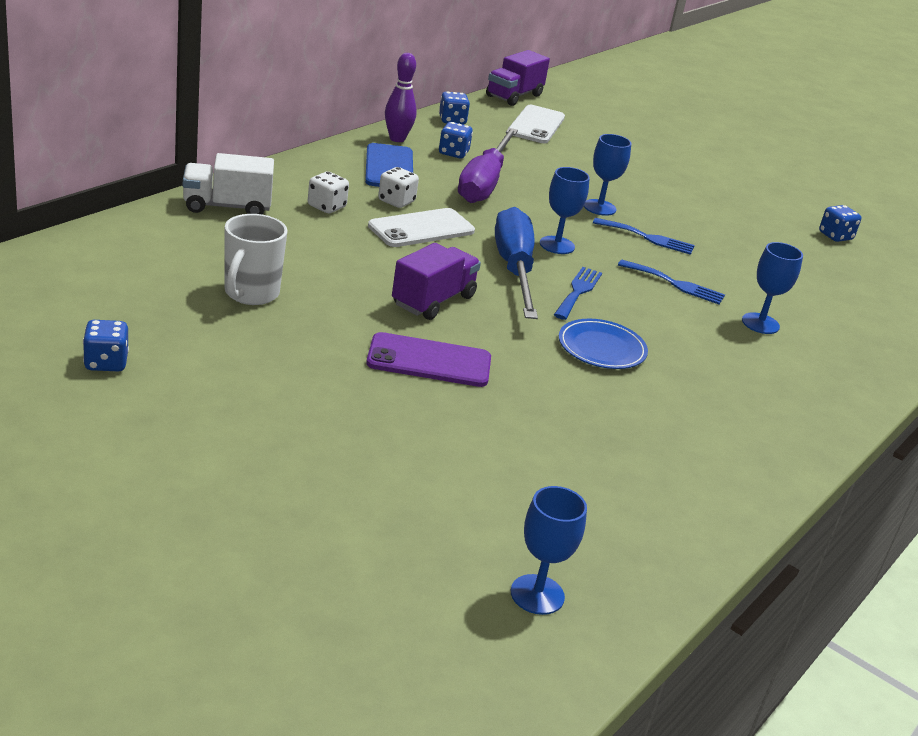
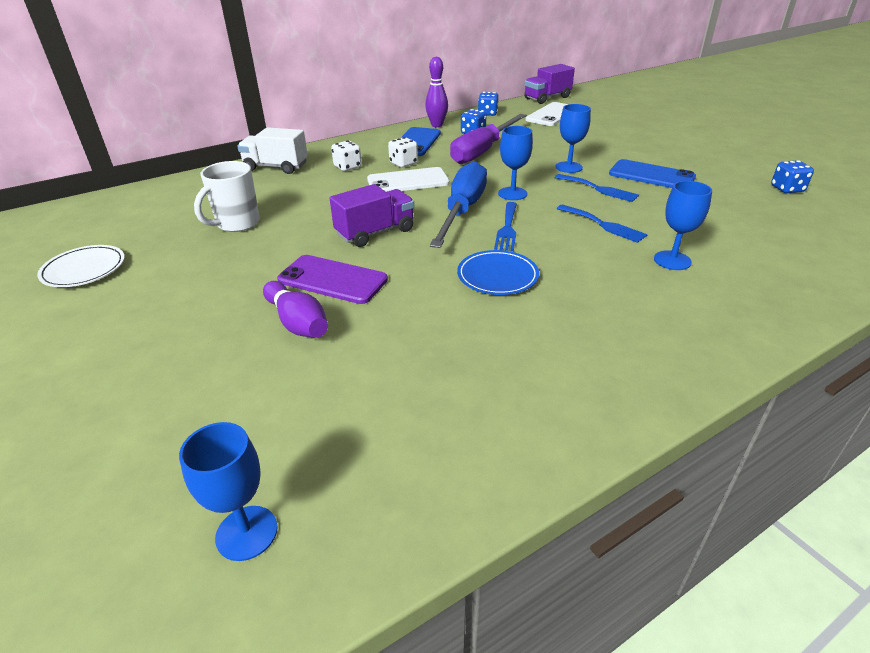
camera: 25 degrees right, 5 degrees up
blue dice [83,320,129,372] -> white plate [37,245,125,287]
blue fork [554,267,602,320] -> blue fork turned 150 degrees clockwise [494,202,517,251]
none -> purple bowling pin [263,281,328,338]
none -> blue phone [609,159,696,188]

